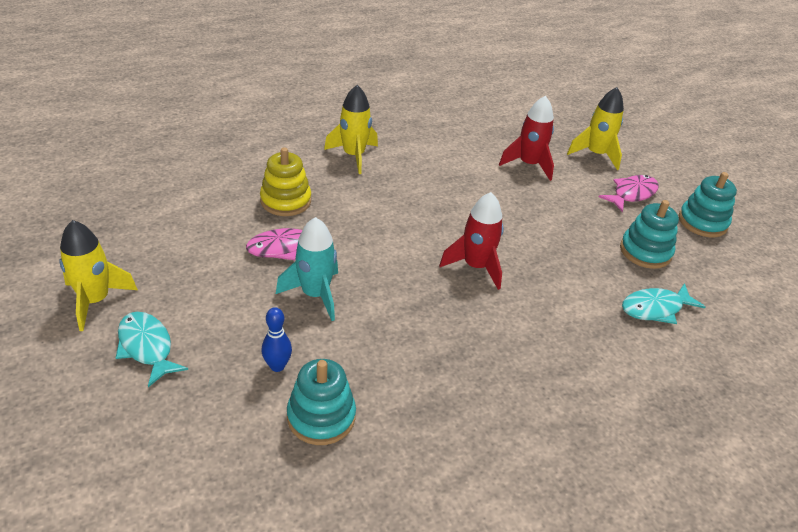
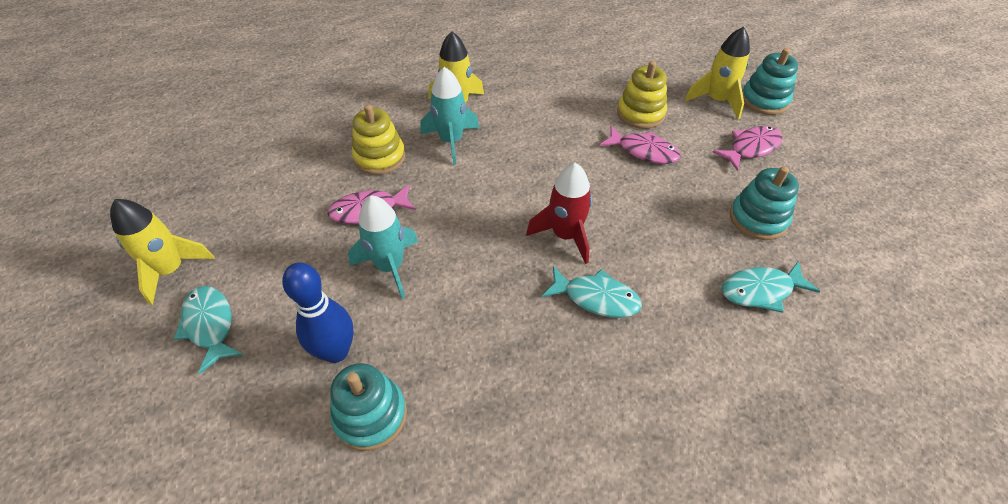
camera: 10 degrees right, 10 degrees up
blue bowling pin [262,307,292,372] -> blue bowling pin [282,263,354,363], size x1.66
red rocket [499,96,554,181] -> yellow stacking toy [617,61,667,129]
turquoise stacking toy [679,172,737,237] -> turquoise stacking toy moved to [742,48,798,115]
none -> turquoise rocket [420,67,479,165]
none -> turquoise fish [542,266,642,318]
none -> pink fish [600,126,681,164]

